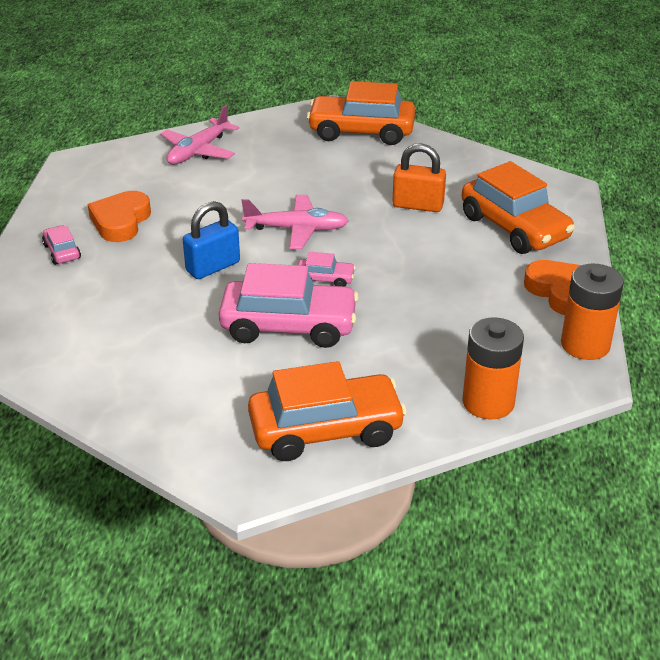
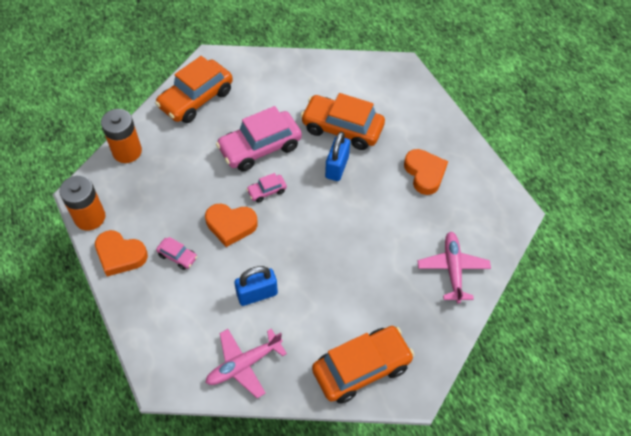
camera: 145 degrees right, 20 degrees up
pink car [42,225,81,265] -> pink car moved to [156,237,197,270]
pink plane [241,195,349,249] -> pink plane moved to [205,329,287,398]
orange padlock [392,143,446,212] -> blue padlock [234,266,278,306]
orange car [462,161,575,254] -> orange car moved to [301,93,385,150]
none -> orange heart [205,204,258,247]

